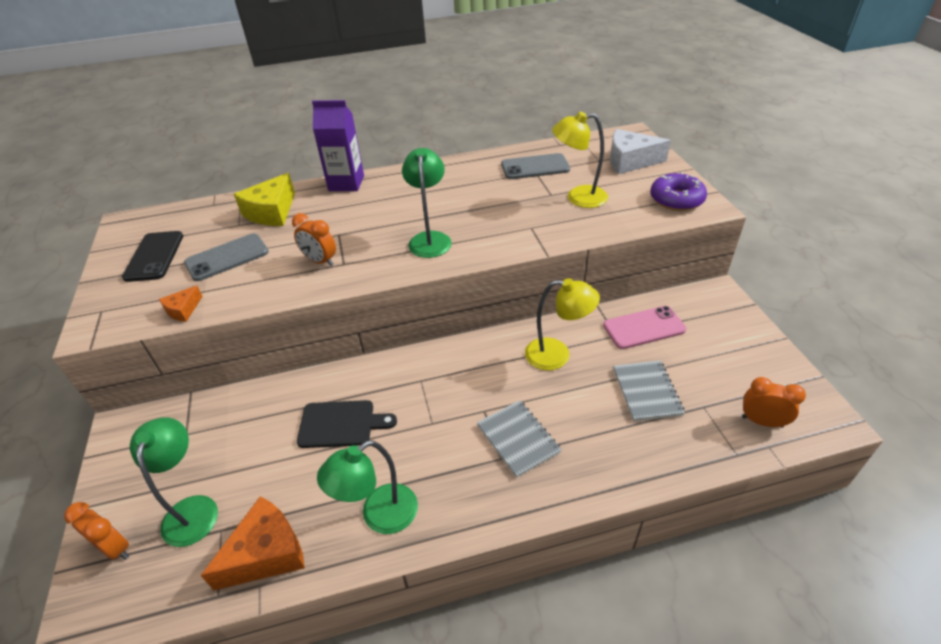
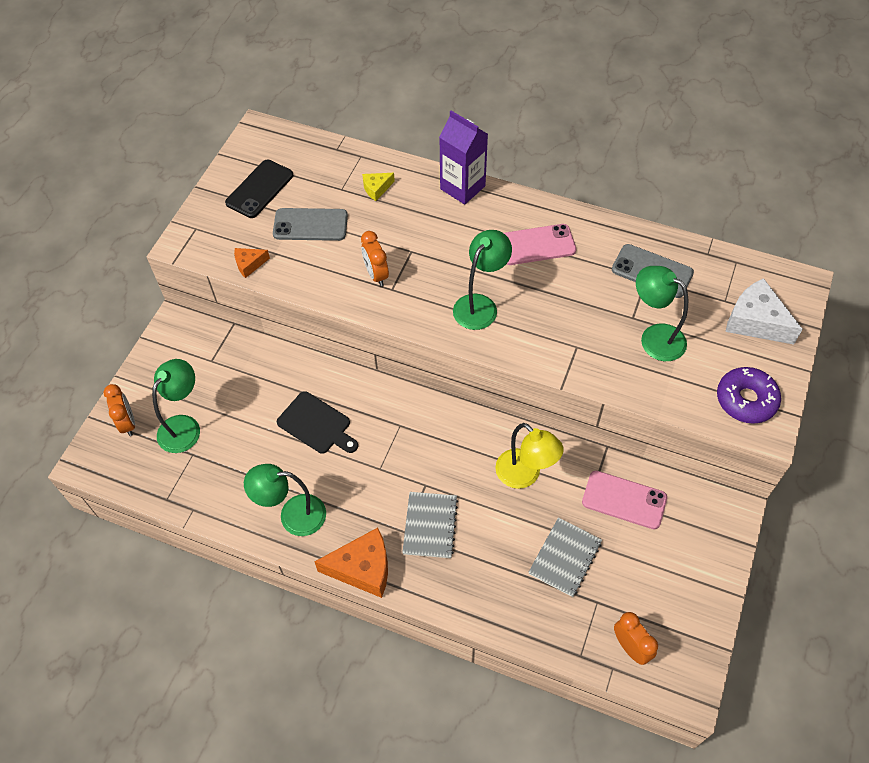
camera: 35 degrees right, 15 degrees up
orange cheese [200,496,305,590] -> orange cheese moved to [314,528,388,598]
yellow cheese [234,173,295,226] -> yellow cheese [362,173,395,201], size x0.52
yellow lamp [552,112,608,208] -> green lamp [636,266,688,361]
none -> pink phone [504,224,576,265]

